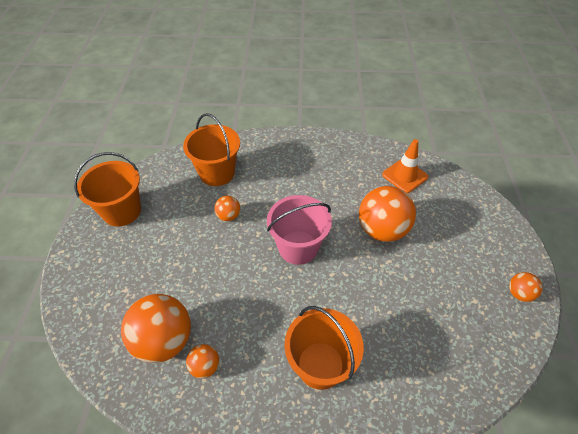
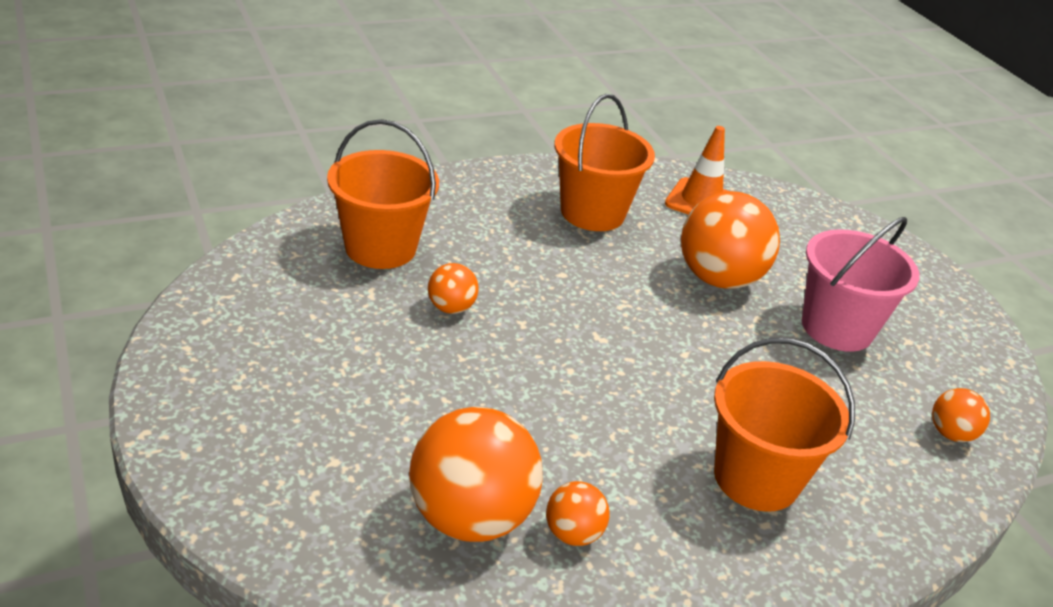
camera: 30 degrees left, 15 degrees down
orange bucket [74,152,141,227] -> orange bucket moved to [554,94,655,231]
pink bucket [267,195,332,265] -> pink bucket moved to [802,217,919,352]
orange ball [509,272,542,302] -> orange ball moved to [932,388,990,442]

